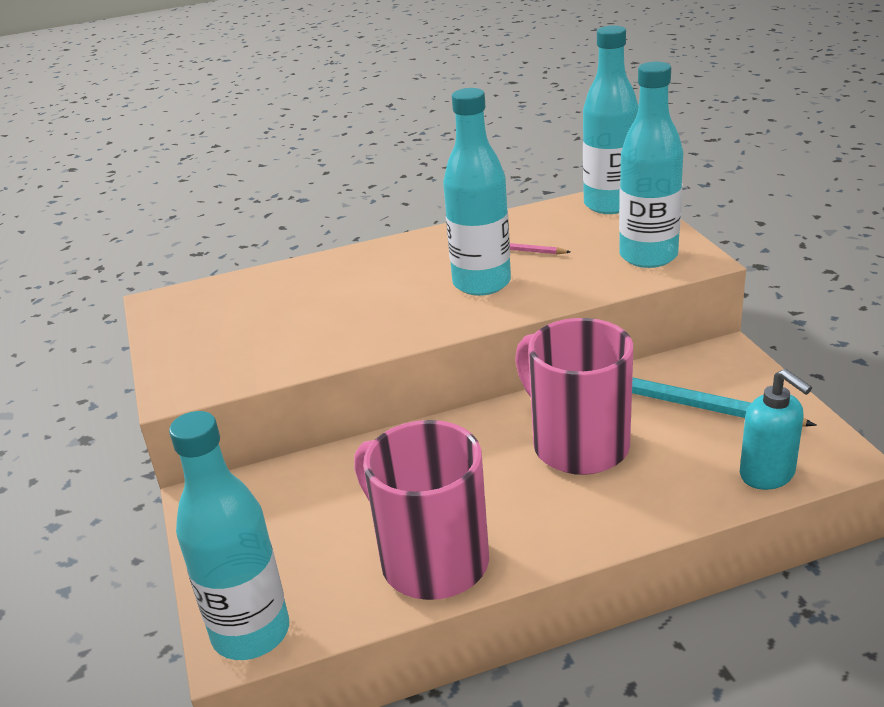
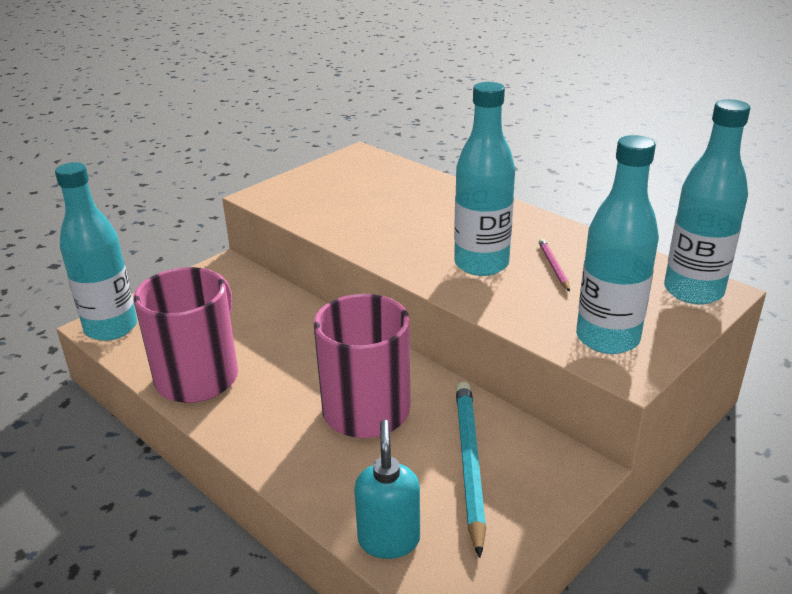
camera: 60 degrees right, 0 degrees up
turquoise soap dispenser [740,369,812,490] -> turquoise soap dispenser turned 150 degrees clockwise [354,420,420,559]

